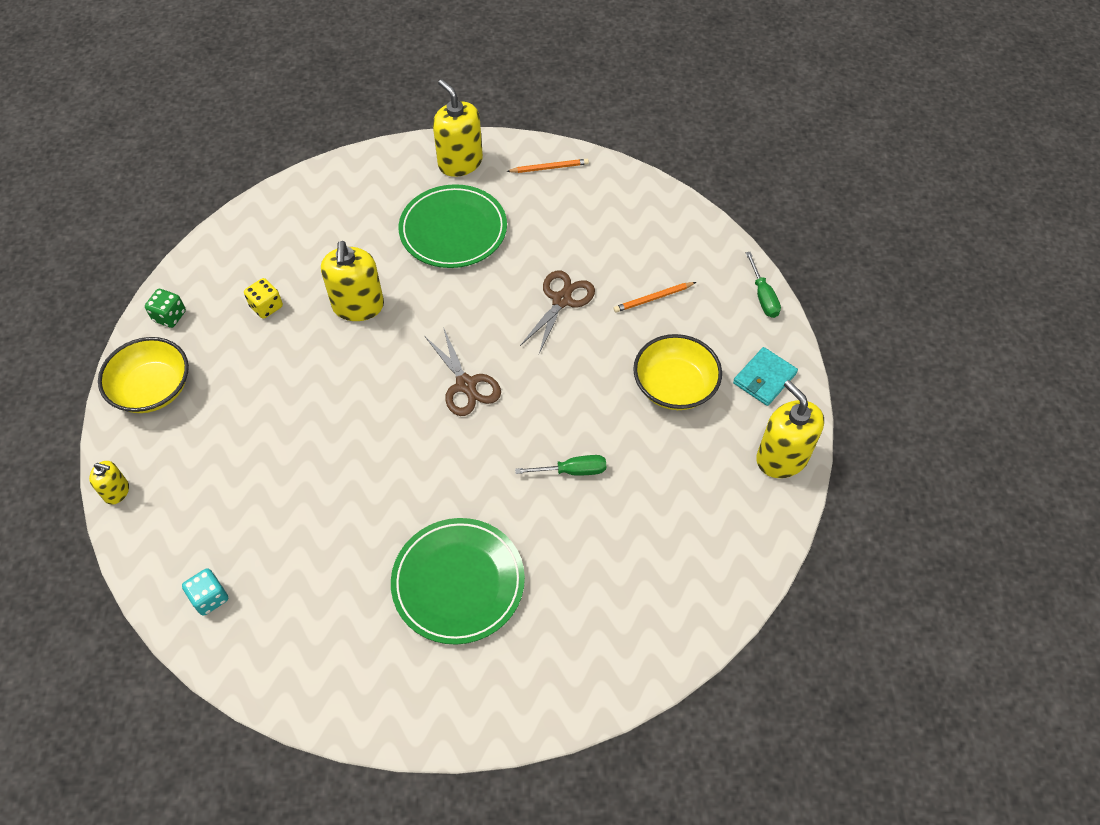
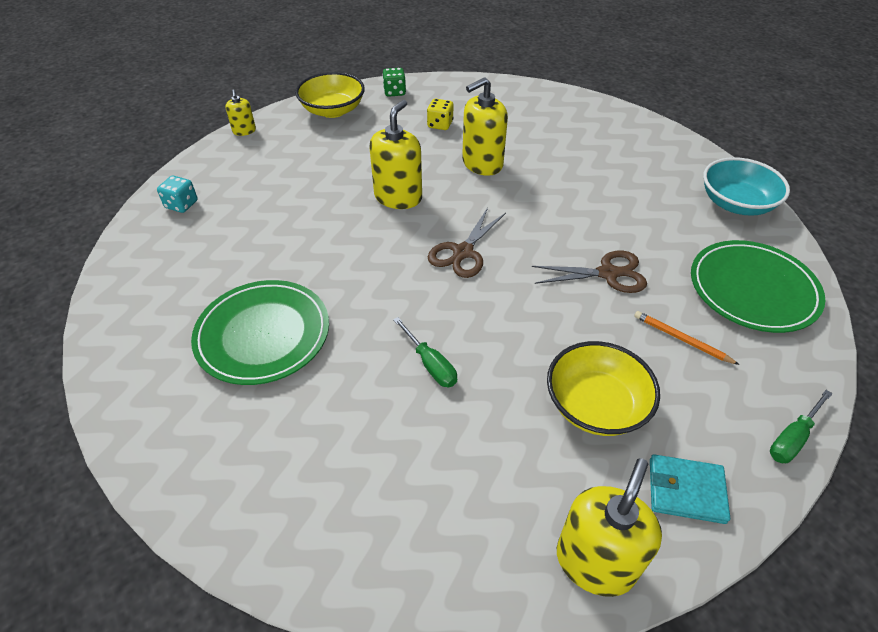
camera: 60 degrees right, 10 degrees down
green plate [399,184,507,268] -> green plate moved to [691,240,825,333]
yellow soap dispenser [433,79,483,177] -> yellow soap dispenser moved to [369,100,422,209]
orange pencil [506,159,589,173] -> turquoise bowl [703,157,790,216]

